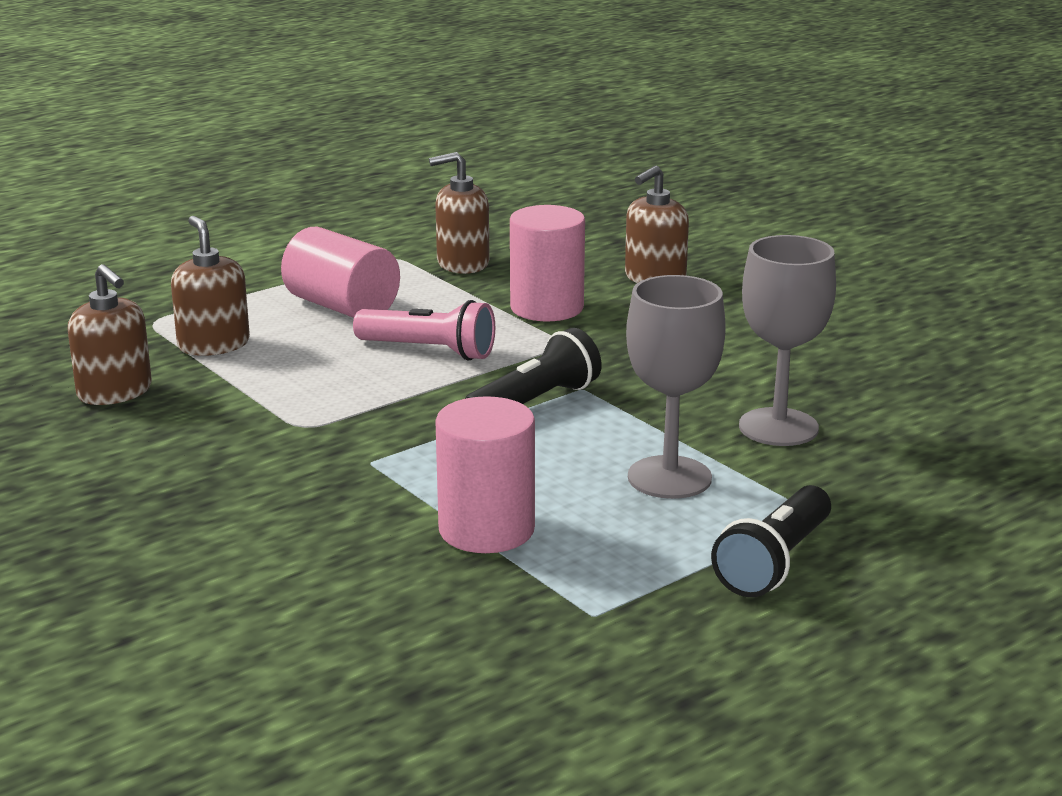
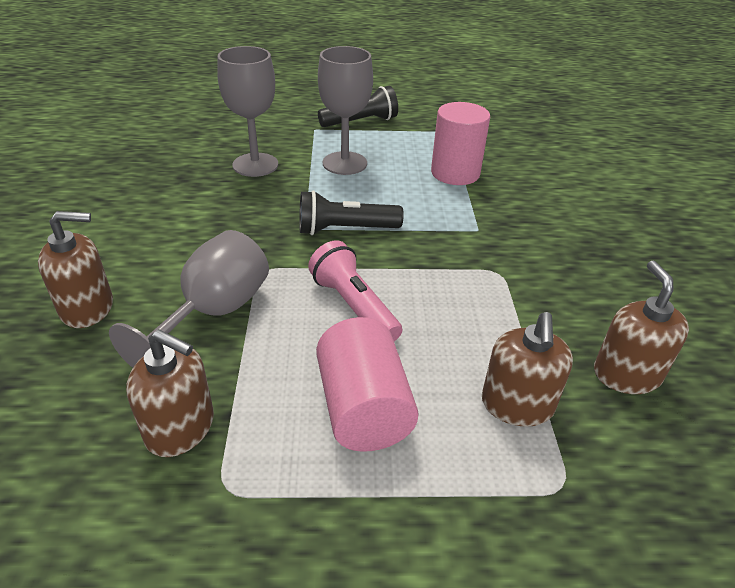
camera: 145 degrees left, 15 degrees up
pink cylinder [510,205,585,321] -> grey goblet [109,230,269,368]

